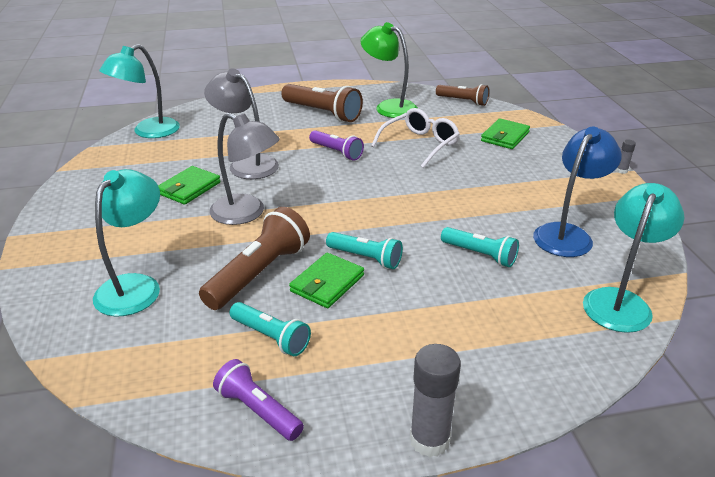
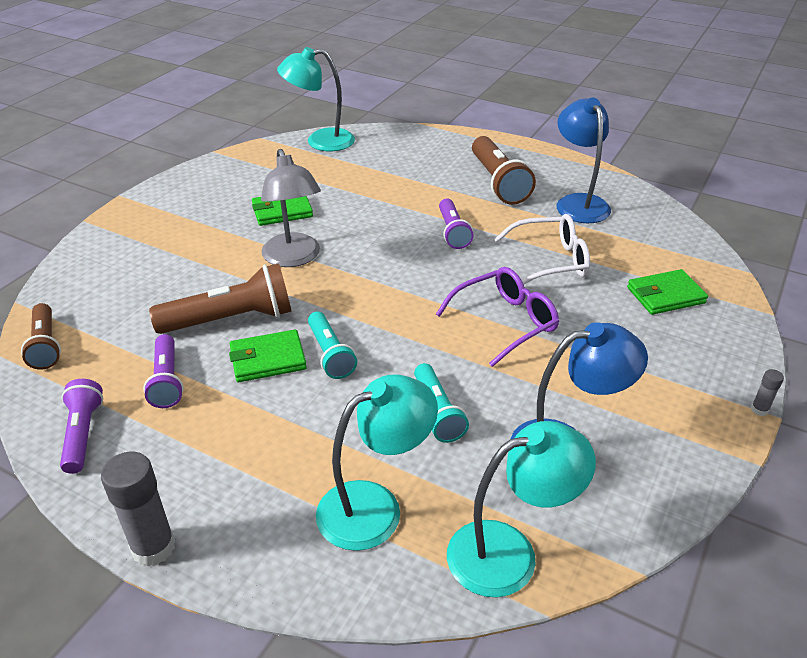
camera: 40 degrees right, 5 degrees up
turquoise lamp [93,169,160,317] -> turquoise lamp moved to [316,375,438,551]
grey lamp [204,68,279,179] -> none
turquoise flashlight [230,302,311,356] -> purple flashlight [143,334,184,408]
green lamp [360,22,418,118] -> blue lamp [557,98,611,223]
brown flashlight [436,84,489,106] -> brown flashlight moved to [21,303,61,370]
none -> purple glasses [436,267,559,367]

